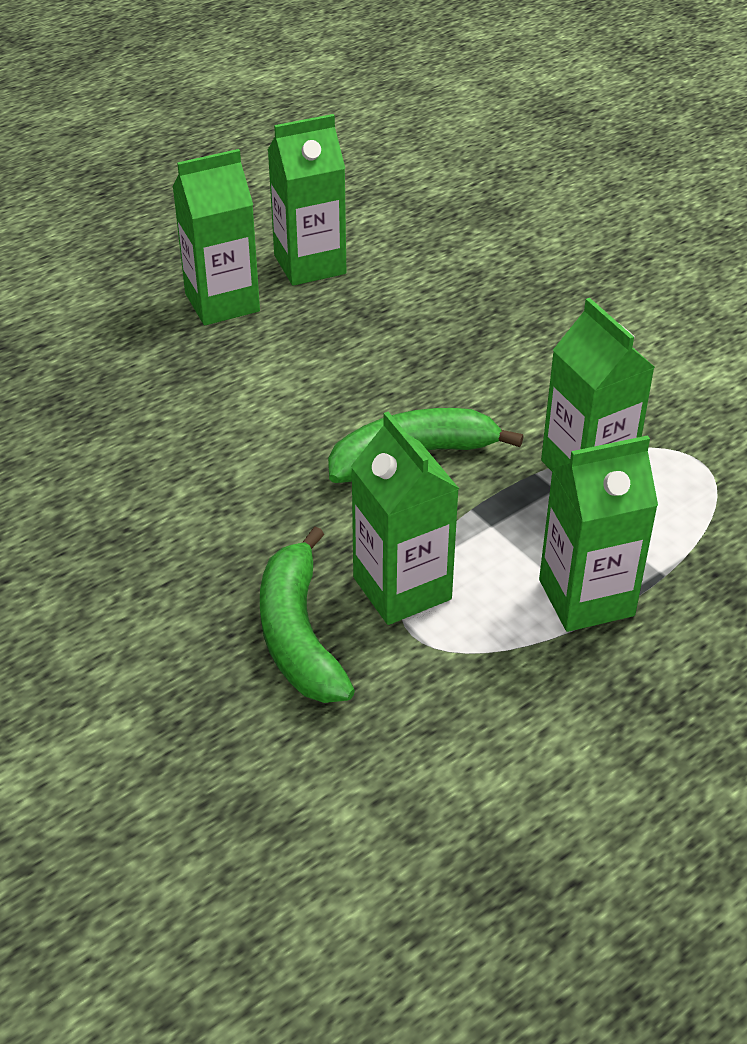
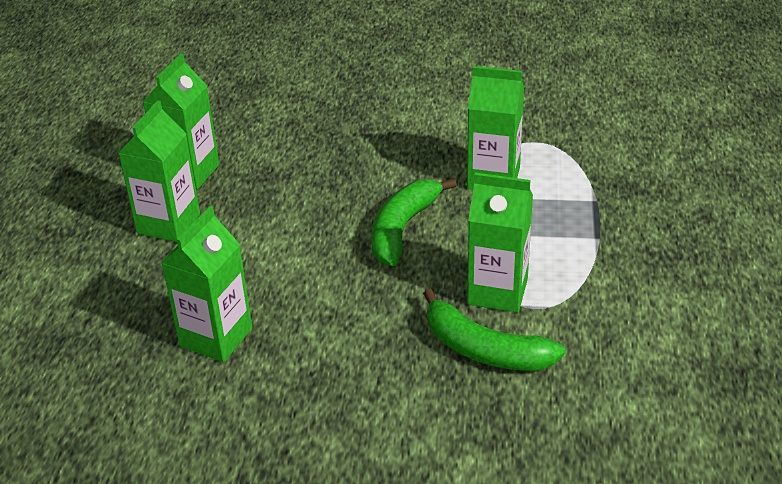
camera: 45 degrees left, 5 degrees down
green carton [539,435,658,632] -> green carton moved to [161,206,252,362]

